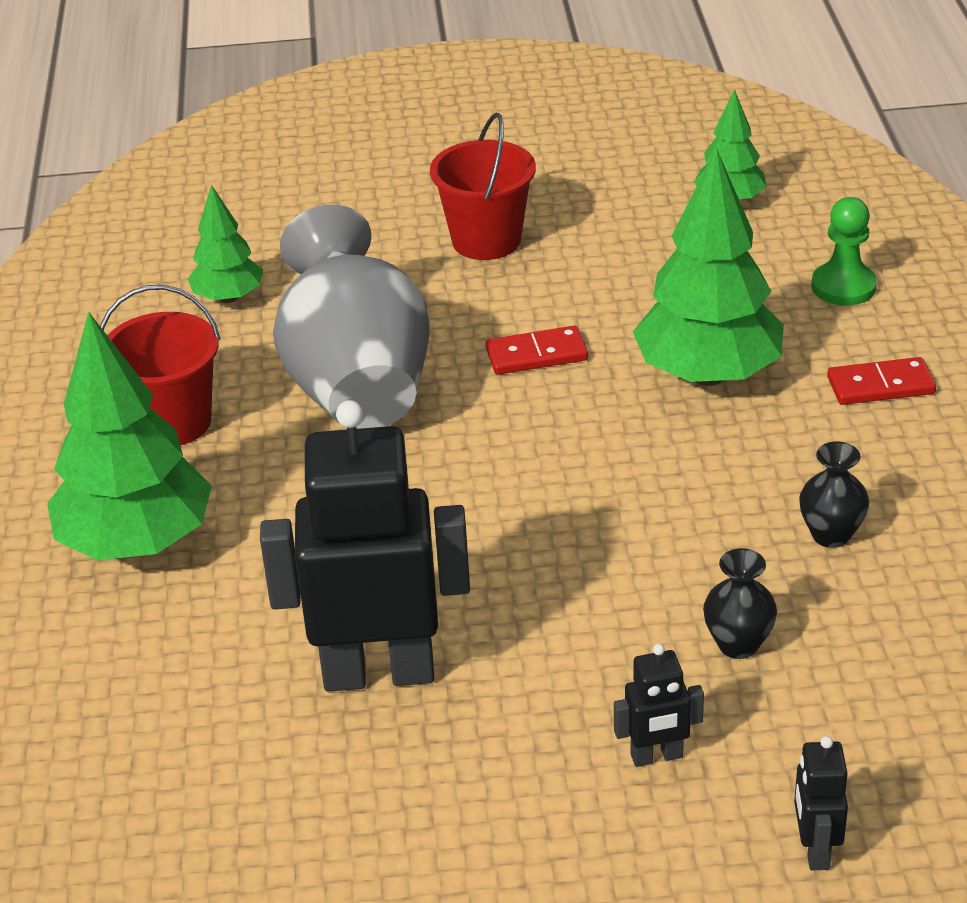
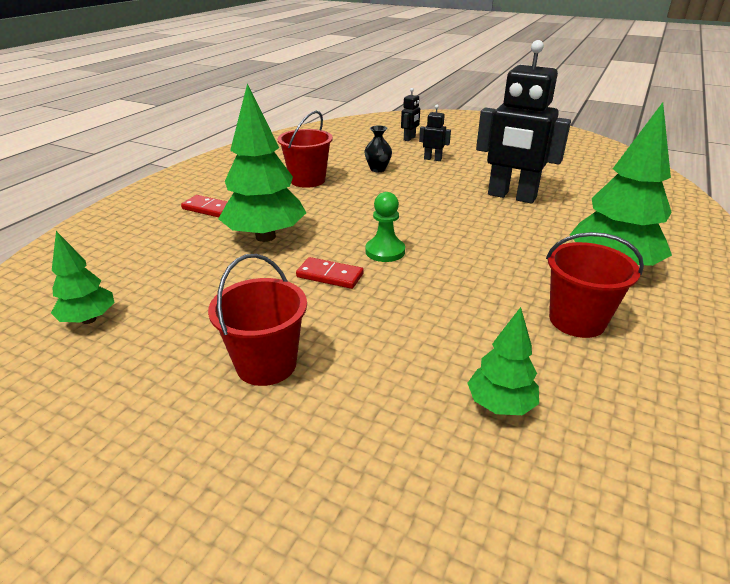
camera: 150 degrees left, 5 degrees down
grey vase [273,205,430,429] -> none
black vase [799,441,869,548] -> red bucket [277,111,333,188]
green pawn [811,197,877,306] -> green pawn moved to [365,192,405,262]

